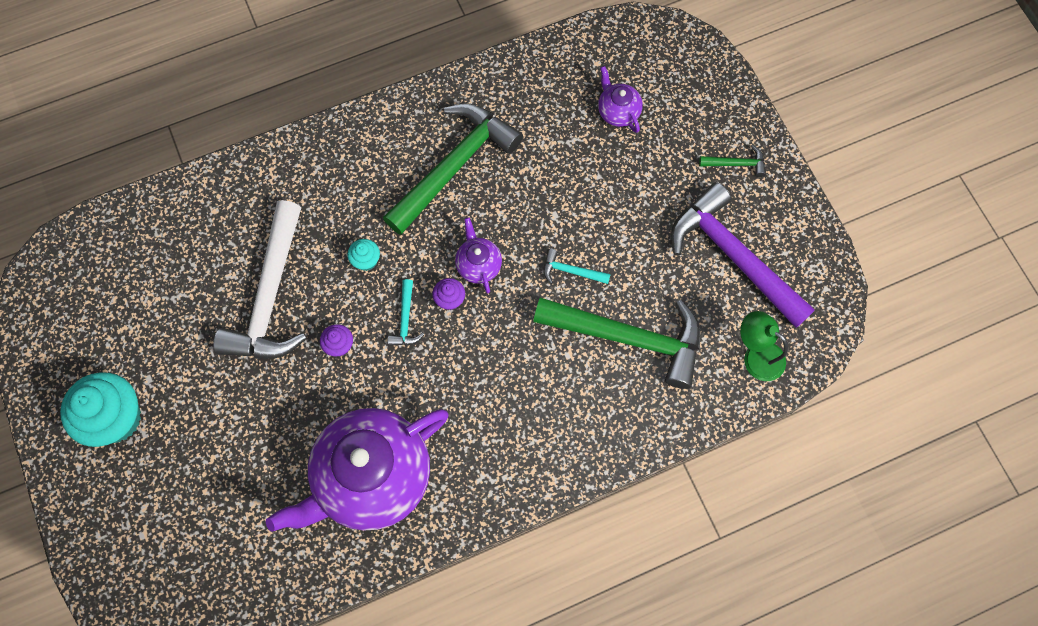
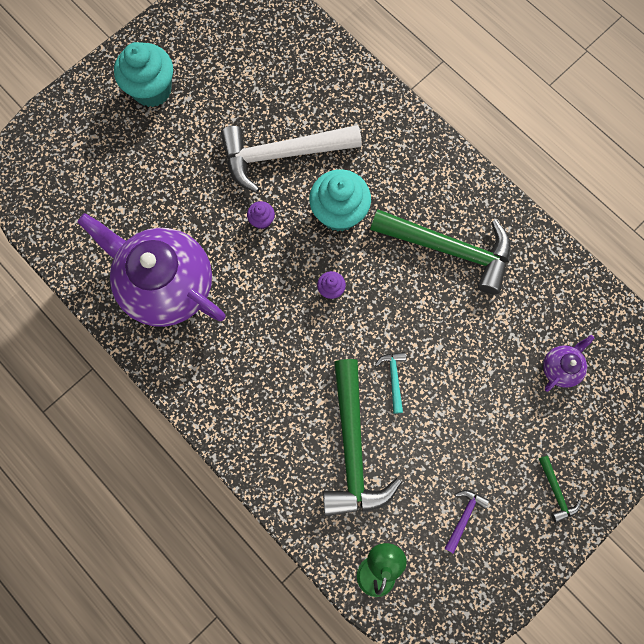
camera: 70 degrees right, 5 degrees up
turquoise cupcake [347,239,380,271] -> turquoise cupcake [309,169,371,232], size x2.17
turquoise hammer [388,279,424,346] -> none
purple teapot [455,217,502,294] -> none
purple hammer [671,182,815,328] -> purple hammer [445,490,489,554], size x0.41

